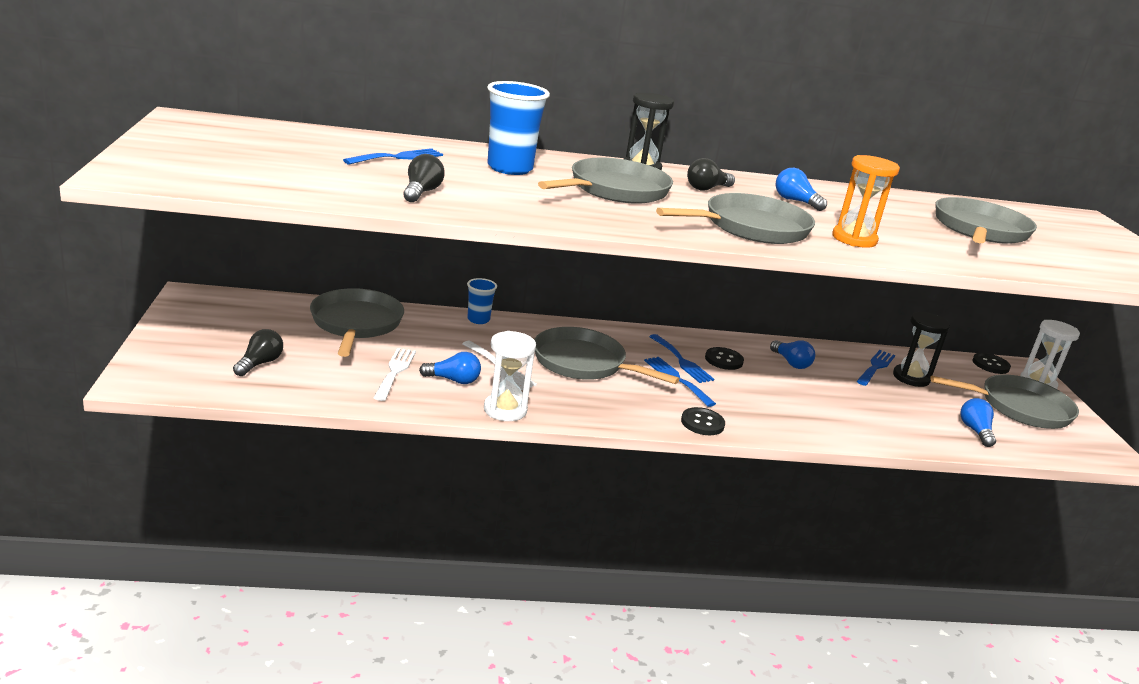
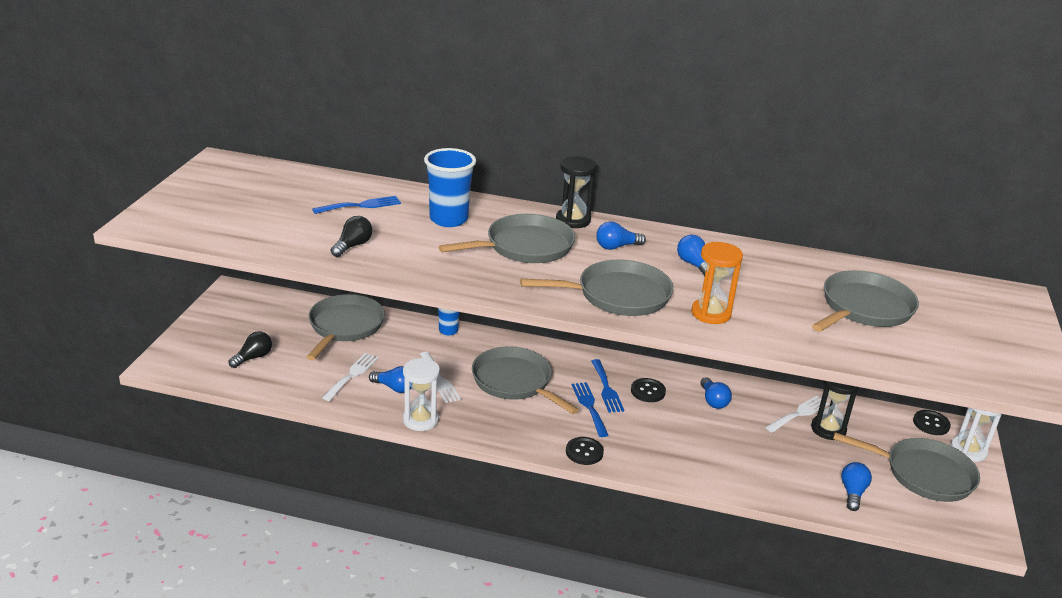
camera: 20 degrees right, 5 degrees up
black light bulb [687,158,735,191] -> blue light bulb [596,221,646,250]
blue fork [857,350,895,386] -> white fork [765,396,829,433]

